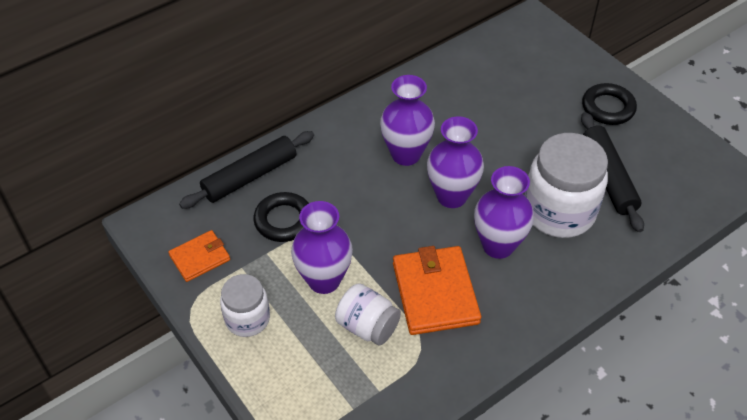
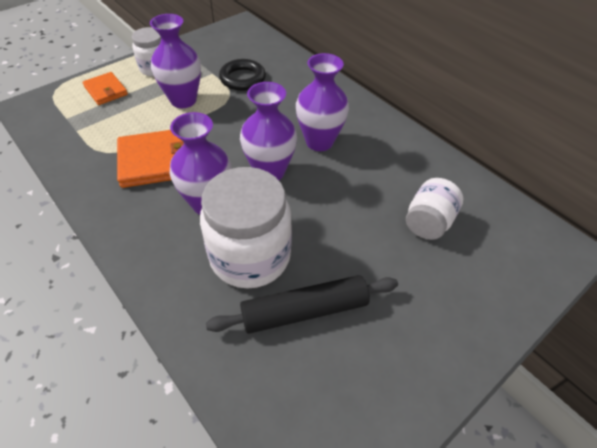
camera: 85 degrees right, 0 degrees up
orange wallet [169,230,230,282] -> orange wallet moved to [83,72,128,105]
black rolling pin [179,131,314,209] -> none
white jar [335,283,401,346] -> white jar moved to [406,178,463,240]
black ring [582,83,637,125] -> none

